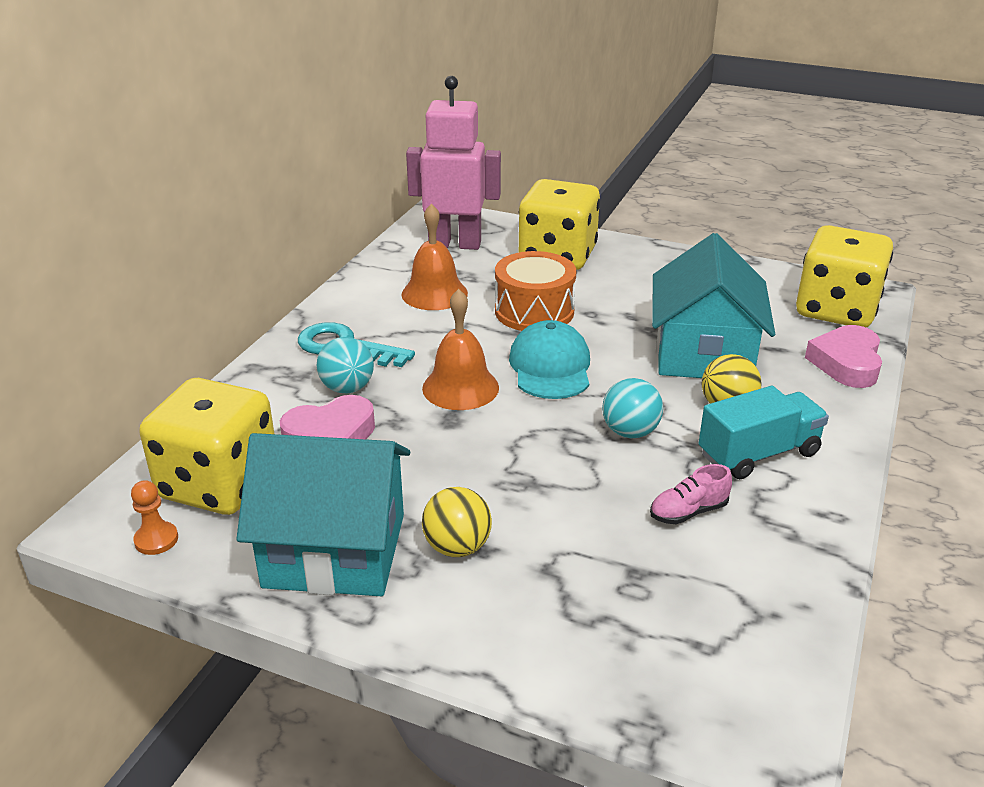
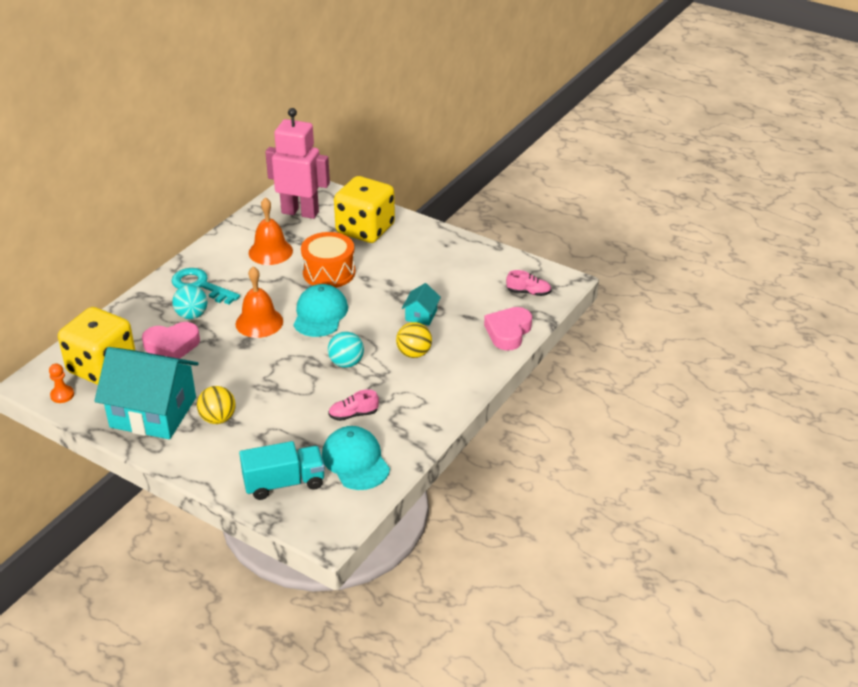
camera: 10 degrees right, 5 degrees up
turquoise house [652,233,775,378] -> turquoise house [402,283,441,325], size x0.43
turquoise truck [699,386,829,479] -> turquoise truck moved to [239,441,325,500]
yellow dice [796,225,893,327] -> pink shoe [506,270,552,296]
none -> turquoise cap [322,426,390,490]

